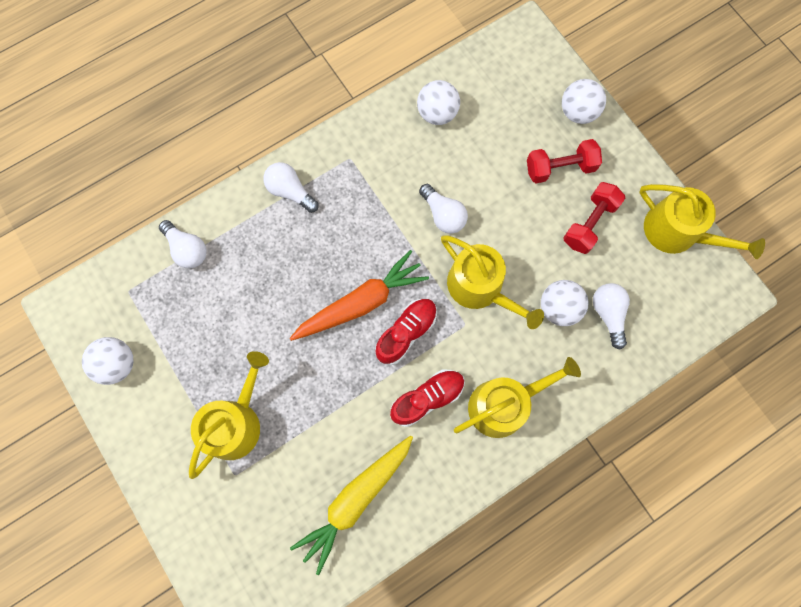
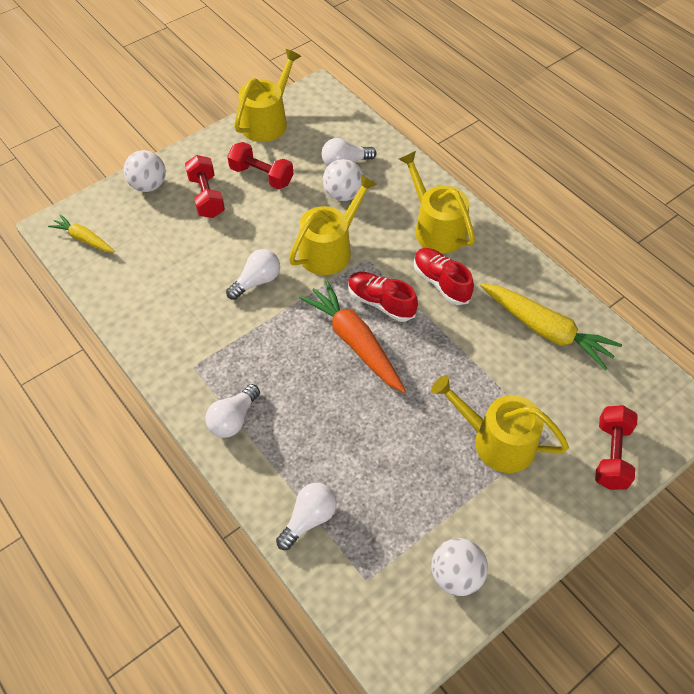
camera: 95 degrees left, 20 degrees down
white ball [417,80,460,125] -> none
none -> yellow carrot [48,214,115,253]
none -> red dumbbell [595,405,638,490]

